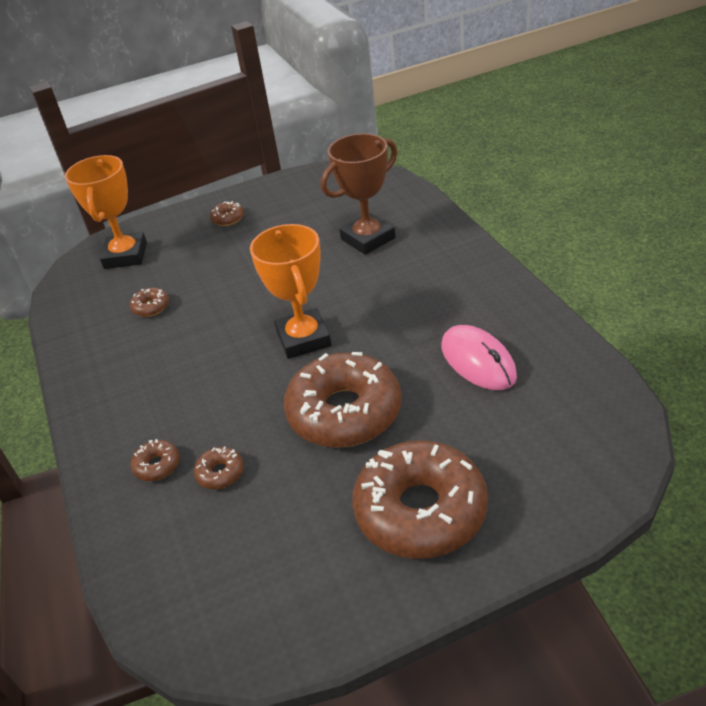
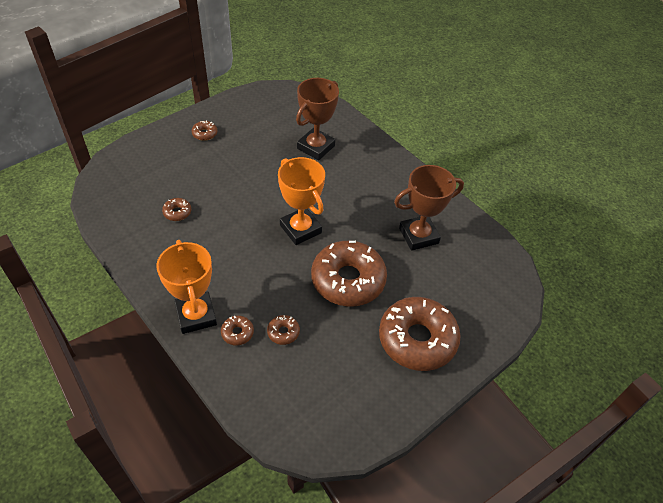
camera: 25 degrees left, 10 degrees up
orange trophy [65,155,147,269] -> orange trophy moved to [156,240,217,334]
pink mouse [442,325,517,390] -> brown trophy [394,165,464,251]

